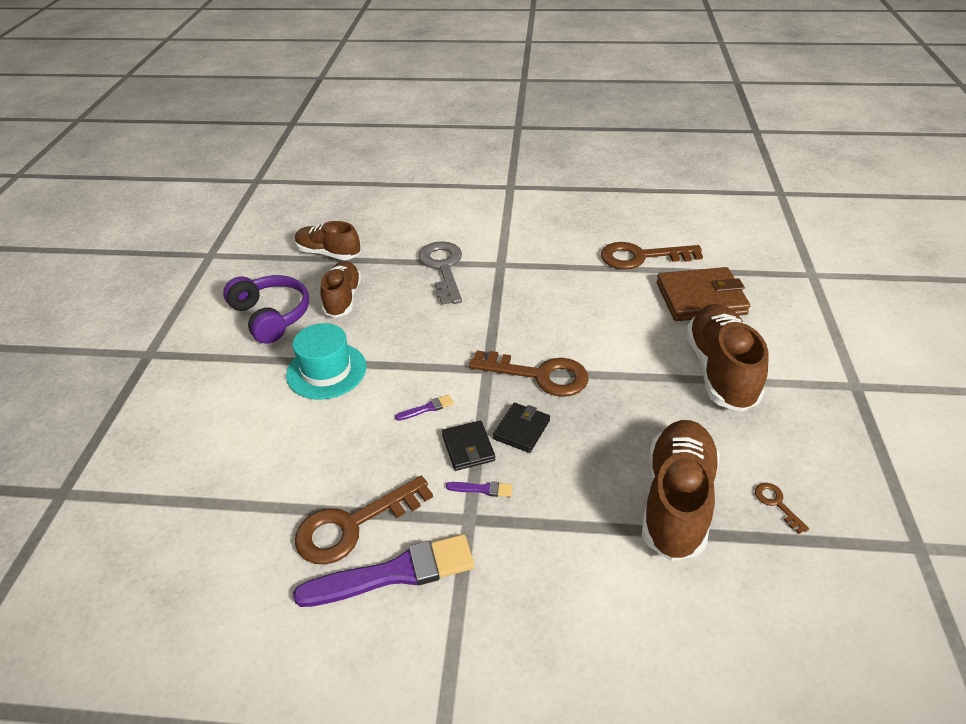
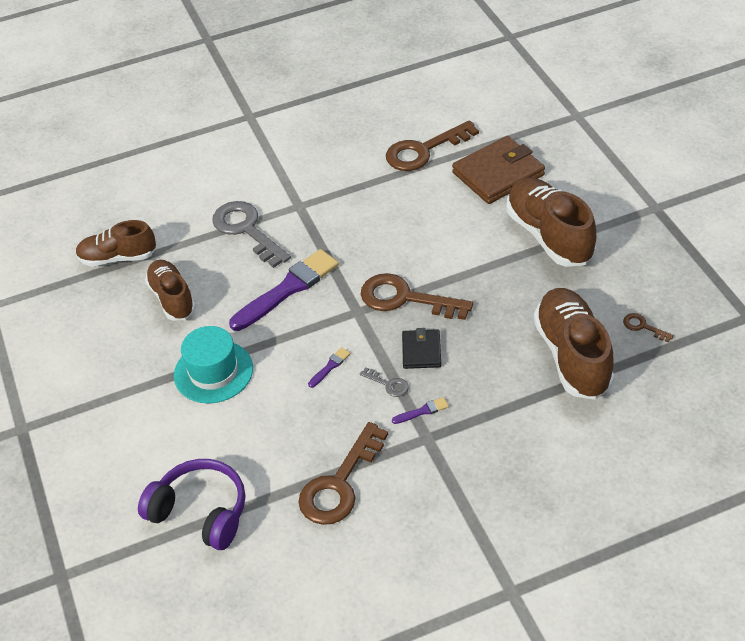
camera: 25 degrees left, 5 degrees up
purple headphones [223,275,309,344] -> purple headphones moved to [138,459,245,550]
purple brush [293,534,474,607] -> purple brush moved to [229,249,339,331]
black wallet [442,421,495,471] -> grey key [360,367,409,397]
brown key [469,351,589,397] -> brown key turned 150 degrees counterclockwise [361,273,473,320]

